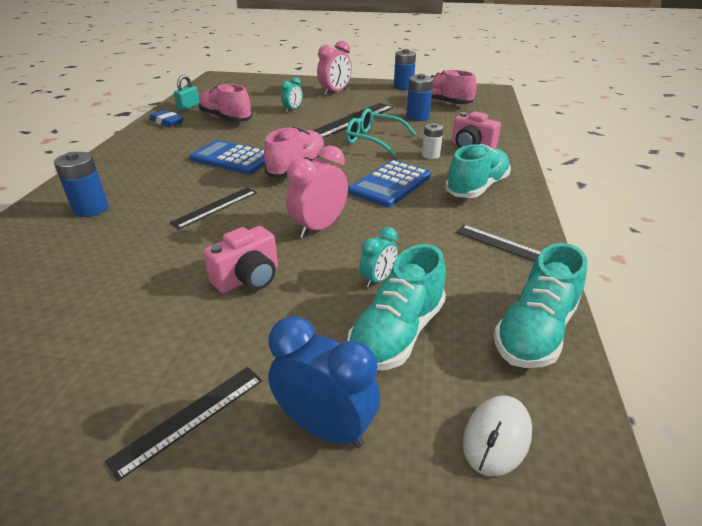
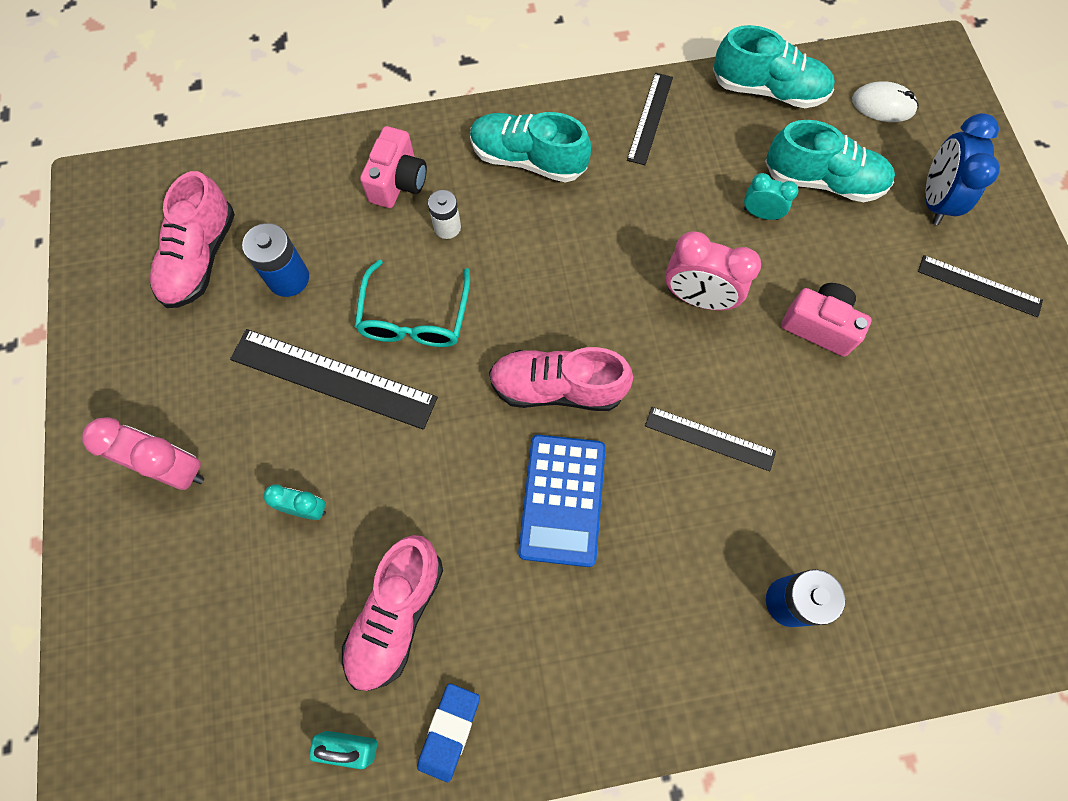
camera: 110 degrees left, 35 degrees up
blue calculator [348,160,431,208] -> none
blue battery [394,49,416,90] -> none

